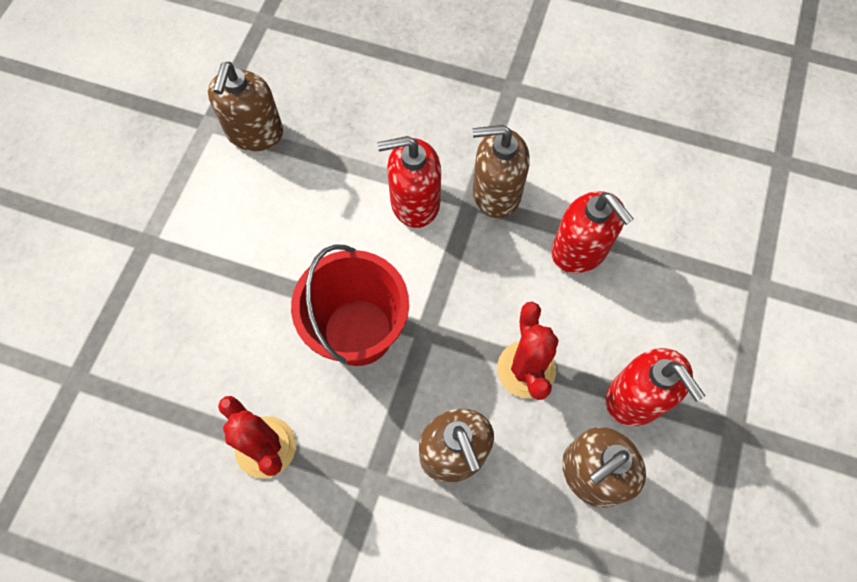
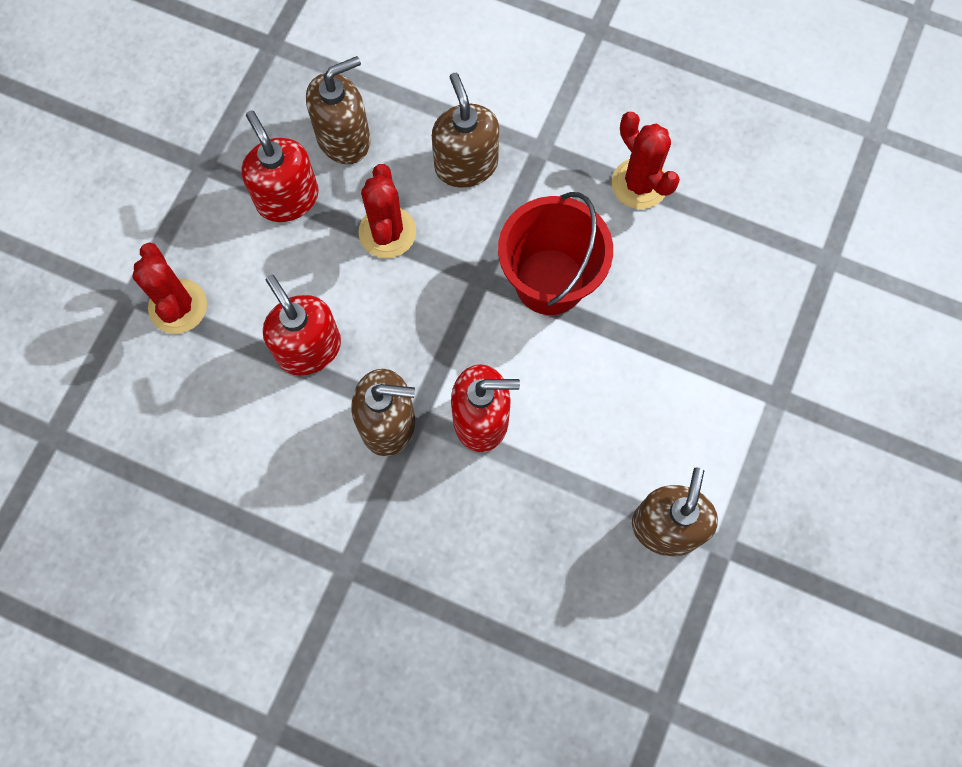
camera: 175 degrees left, 5 degrees up
none -> red cactus [133,242,207,334]

